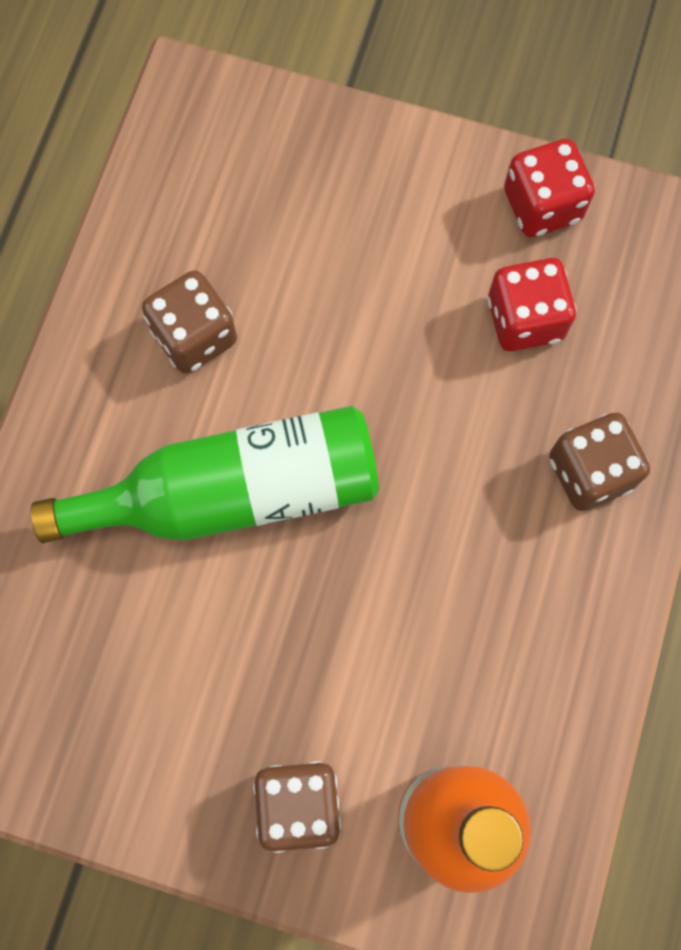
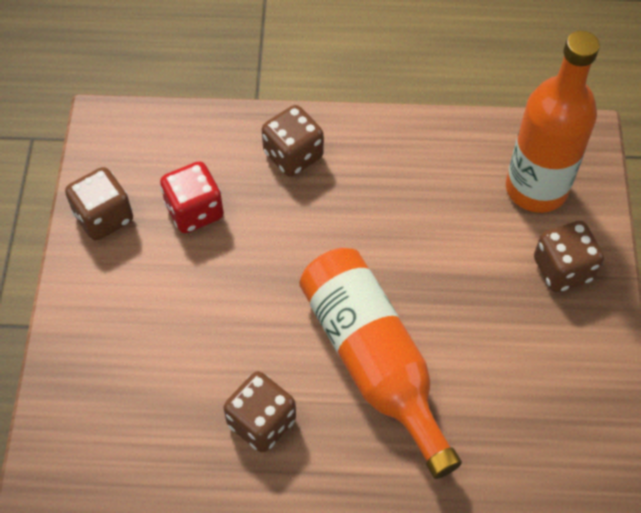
camera: 105 degrees left, 15 degrees down
green bottle [31,406,379,543] -> orange bottle [299,248,462,479]
red dice [504,139,595,237] -> brown dice [65,167,133,241]

